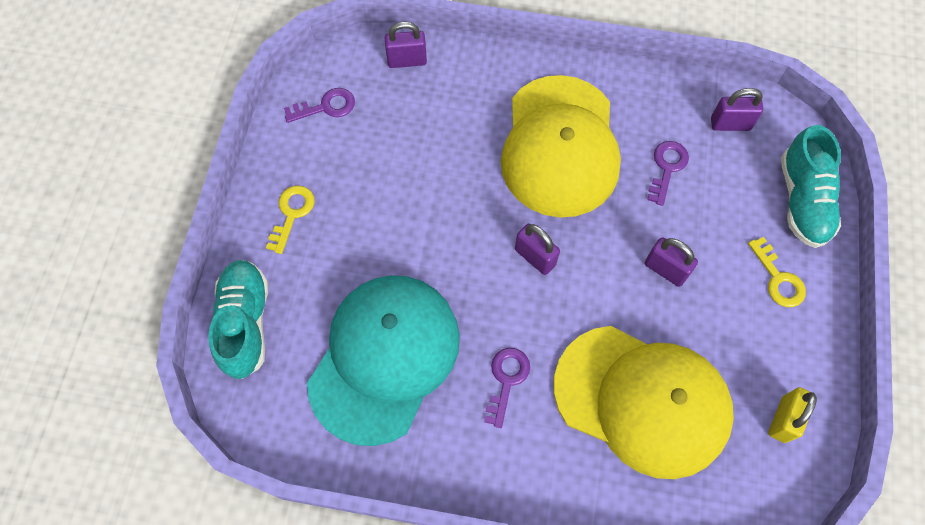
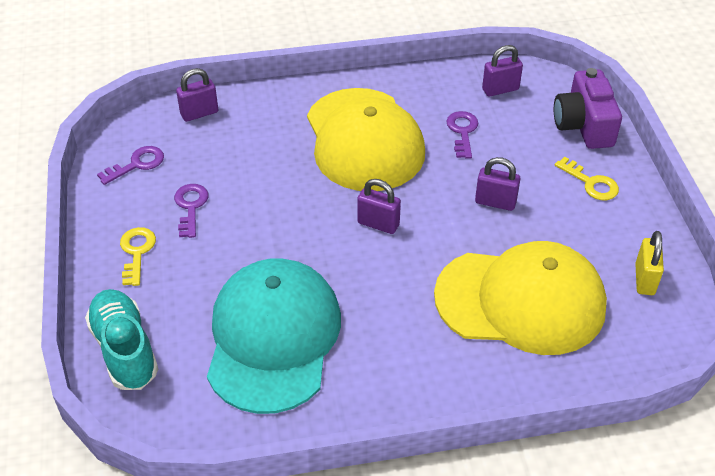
camera: 20 degrees left, 20 degrees down
purple key [484,348,530,428] -> purple key moved to [174,184,208,238]
turquoise shoe [781,125,841,248] -> purple camera [554,68,622,149]

